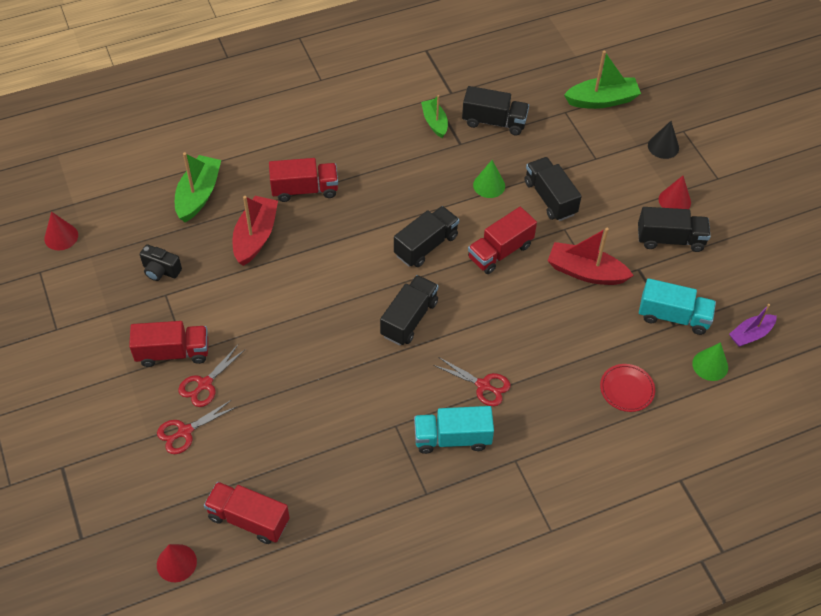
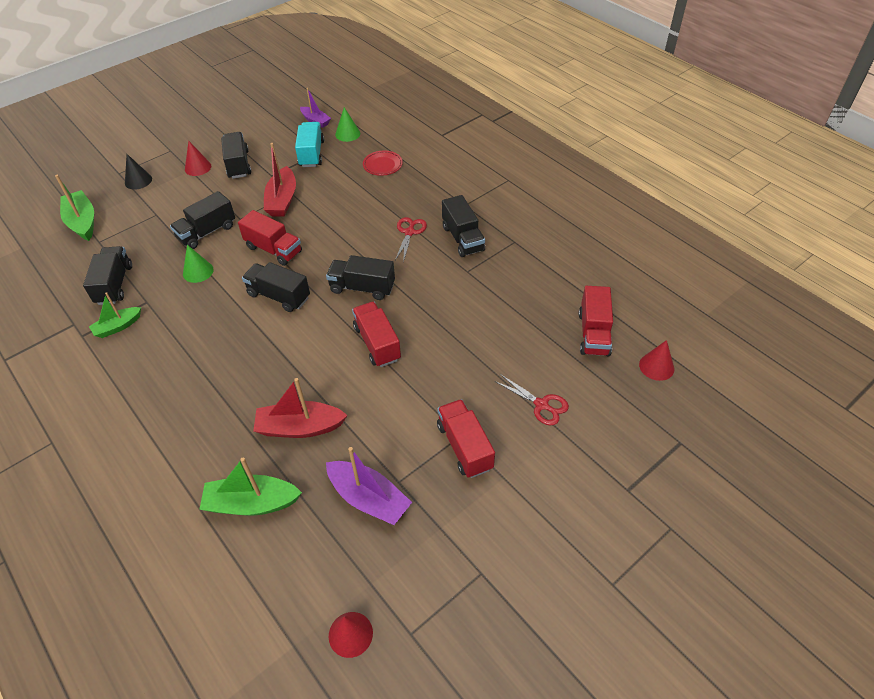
camera: 105 degrees left, 5 degrees down
black camera [140,244,182,281] -> purple boat [326,447,412,525]
red scissors [179,345,246,407] -> none
red truck [269,158,338,202] -> red truck moved to [352,302,401,367]
turquoise truck [414,406,494,454] -> black truck [442,195,485,257]

